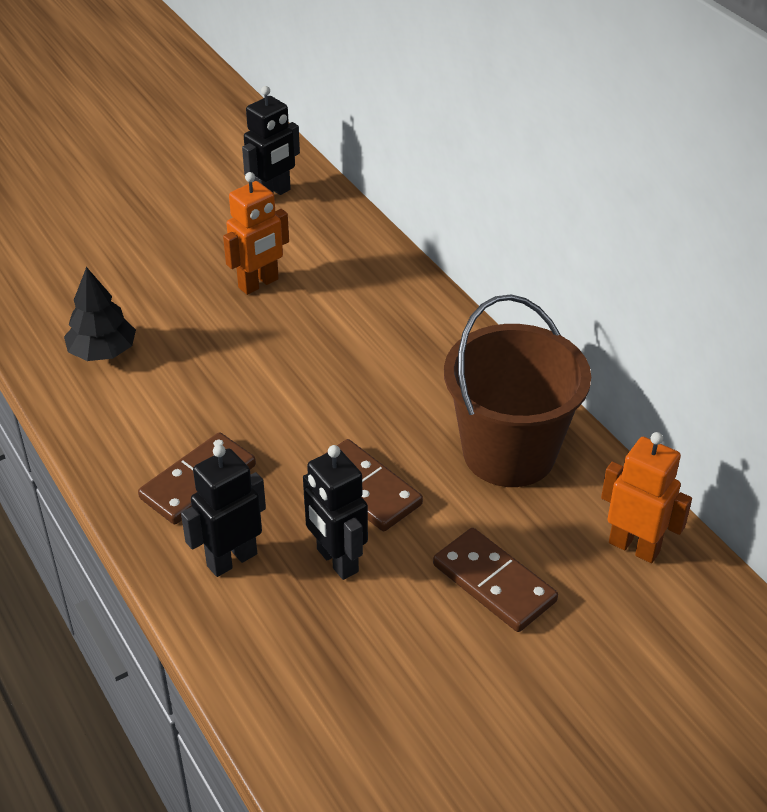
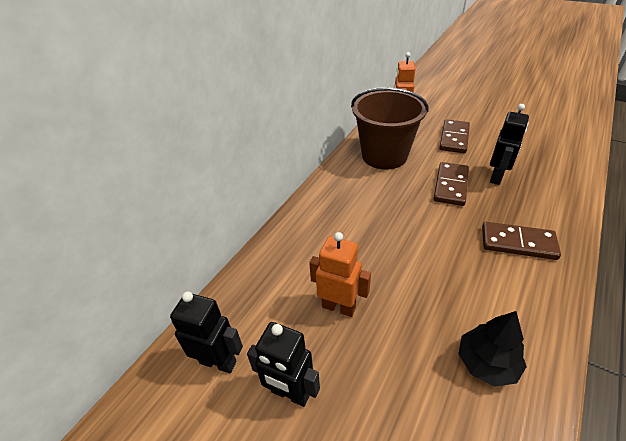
camera: 115 degrees left, 0 degrees up
black robot [181,445,266,577] -> black robot moved to [247,322,320,407]

